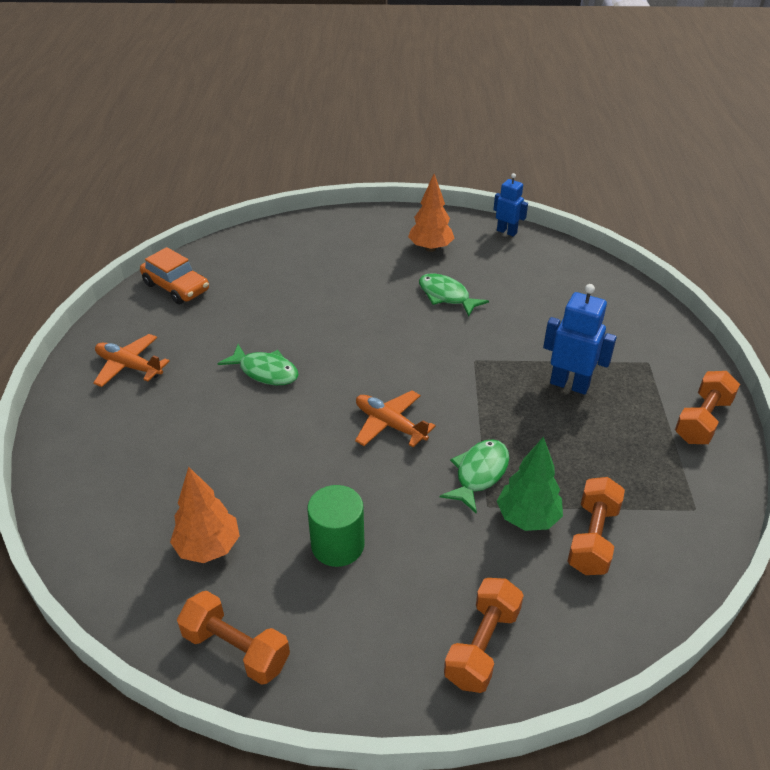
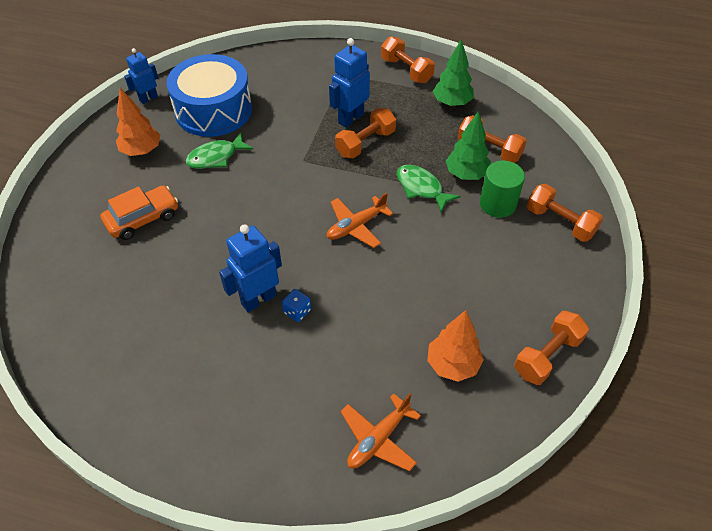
camera: 75 degrees left, 10 degrees up
orange plane [93,334,170,387] -> orange plane moved to [340,393,421,471]
orange car [140,247,209,305] -> orange car moved to [100,185,178,240]
green fish [218,344,299,385] -> blue robot [219,224,282,312]
green cylinder [307,485,365,567] -> green cylinder moved to [480,161,525,218]
none -> blue drum [166,54,252,137]
none -> blue dice [282,289,311,322]
none -> orange dumbbell [335,108,396,158]
none -> green tree [433,39,474,107]

